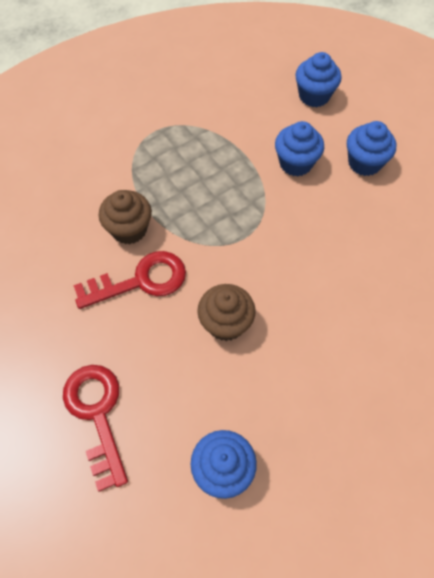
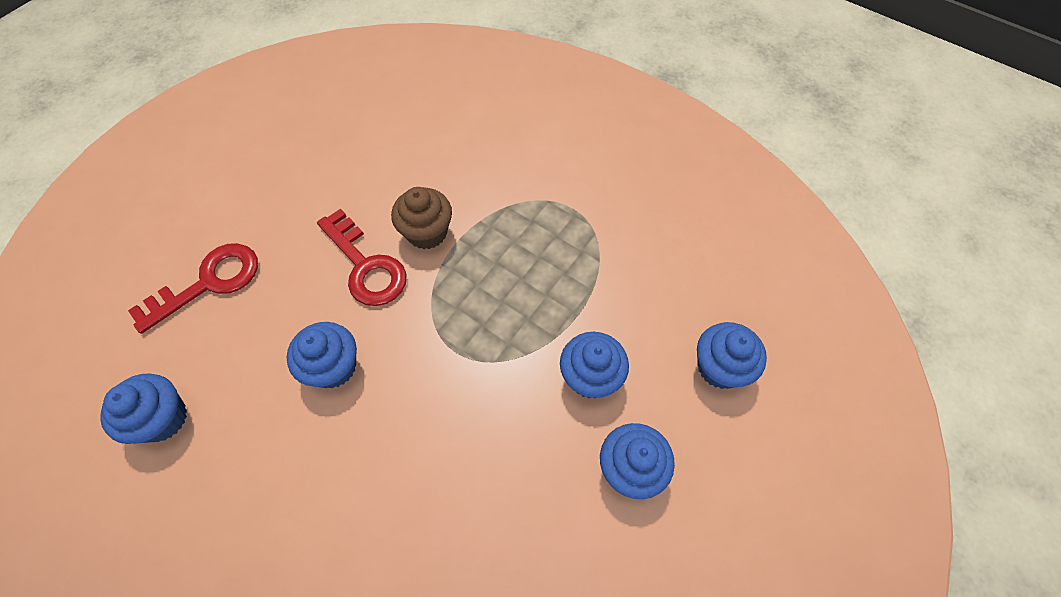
camera: 70 degrees right, 0 degrees up
brown cupcake [197,284,256,341] -> blue cupcake [287,322,357,388]

